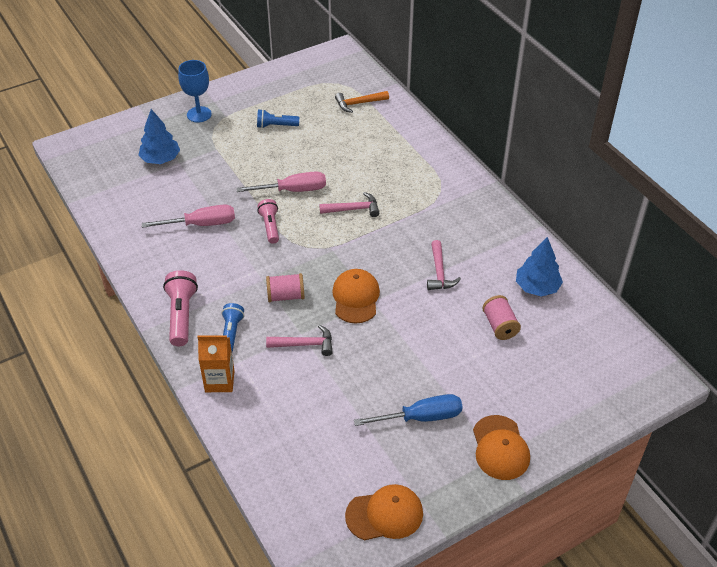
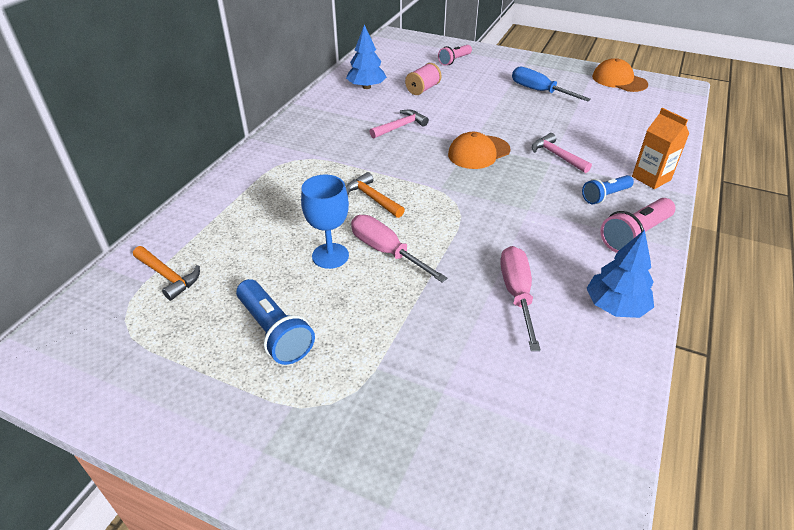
camera: 125 degrees left, 5 degrees down
blue tree [138,109,180,164] -> blue tree moved to [586,230,654,318]
pink screwdriver [142,205,235,228] -> pink screwdriver turned 45 degrees clockwise [500,246,541,351]
blue goblet [178,60,212,123] -> blue goblet moved to [301,175,349,269]
blue flashlight [257,109,299,128] -> blue flashlight [236,279,315,365], size x1.50
pink flashlight [257,199,279,244] -> pink flashlight moved to [438,45,472,66]
pink spool [266,273,305,302] -> none
pink hammer [319,192,379,217] -> orange hammer [346,172,405,218]
orange cap [473,415,530,480] -> none

